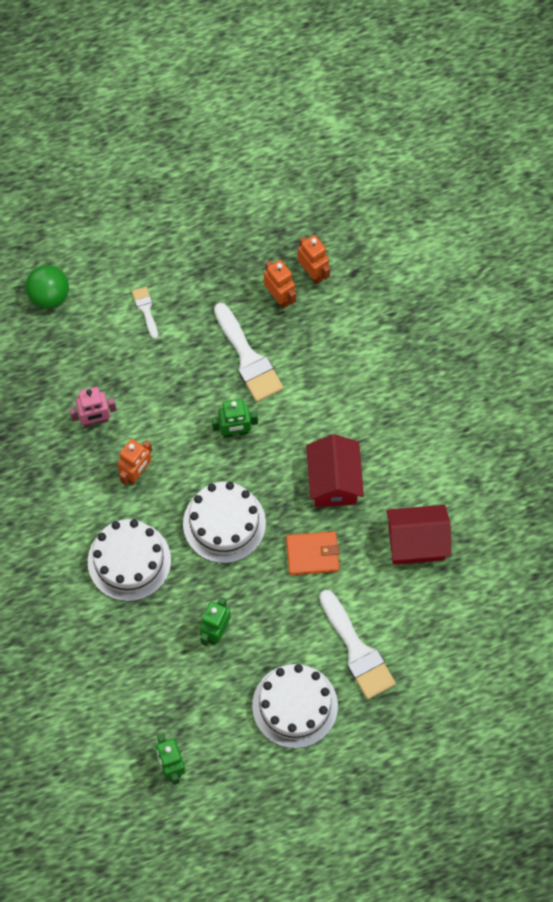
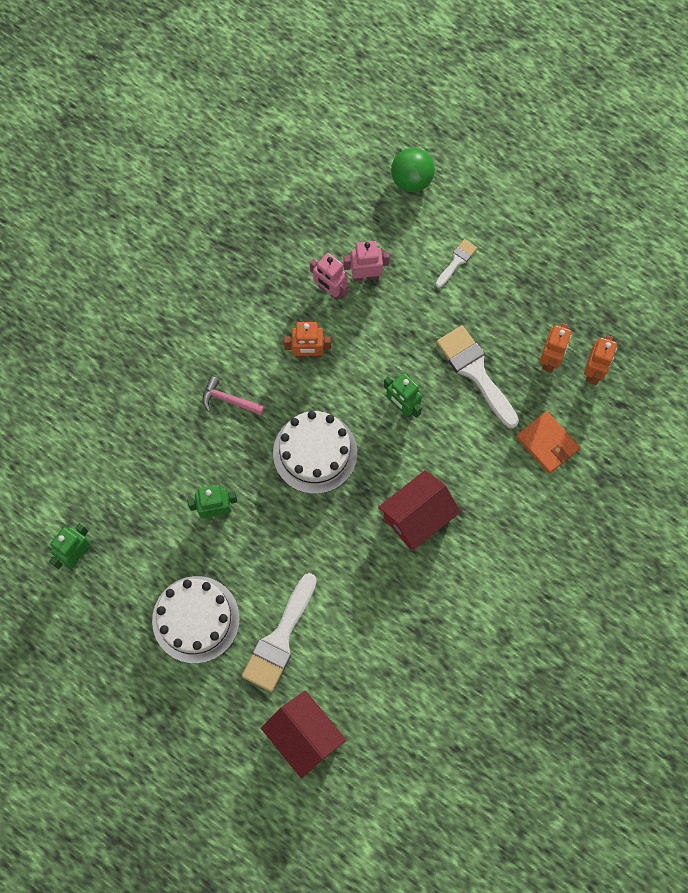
camera: 55 degrees right, 5 degrees up
white cake [88,519,171,601] -> pink hammer [203,376,265,415]
white brush [214,303,284,402] -> white brush turned 120 degrees clockwise [436,325,519,429]
orange wallet [286,531,340,575] -> orange wallet moved to [516,411,580,474]
red house [386,505,451,565] -> red house moved to [261,690,346,779]
none -> pink robot [343,241,390,281]

